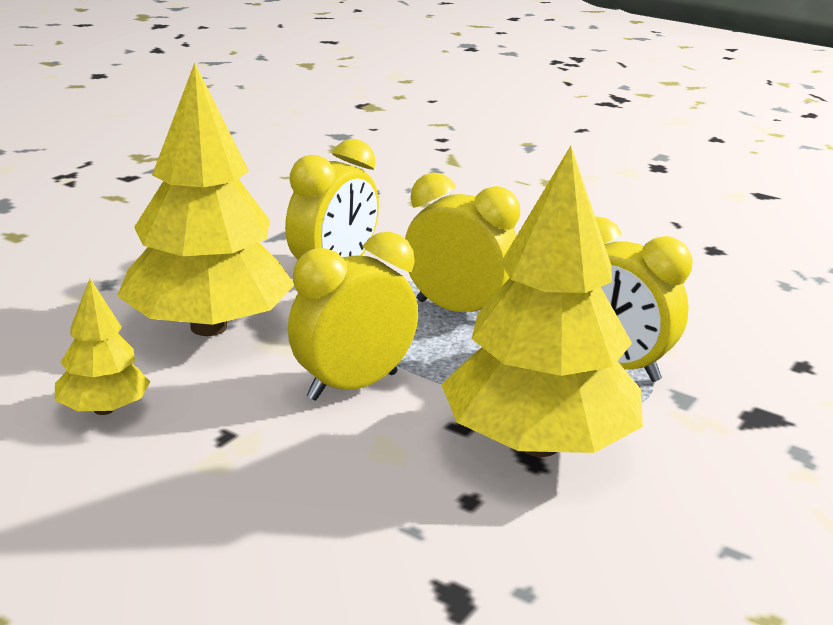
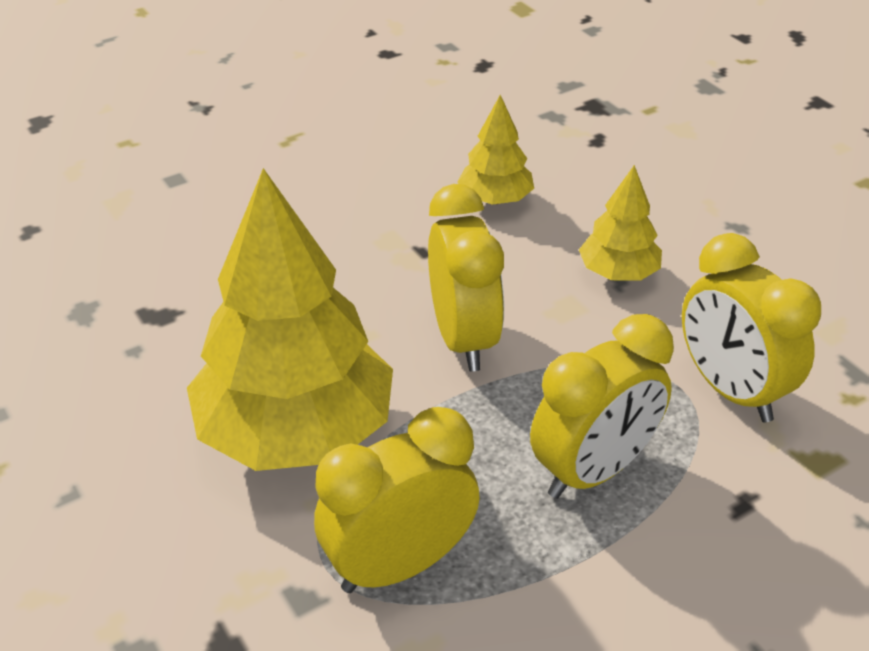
camera: 115 degrees right, 15 degrees up
yellow tree [117,63,294,336] -> yellow tree [579,165,662,281], size x0.48

